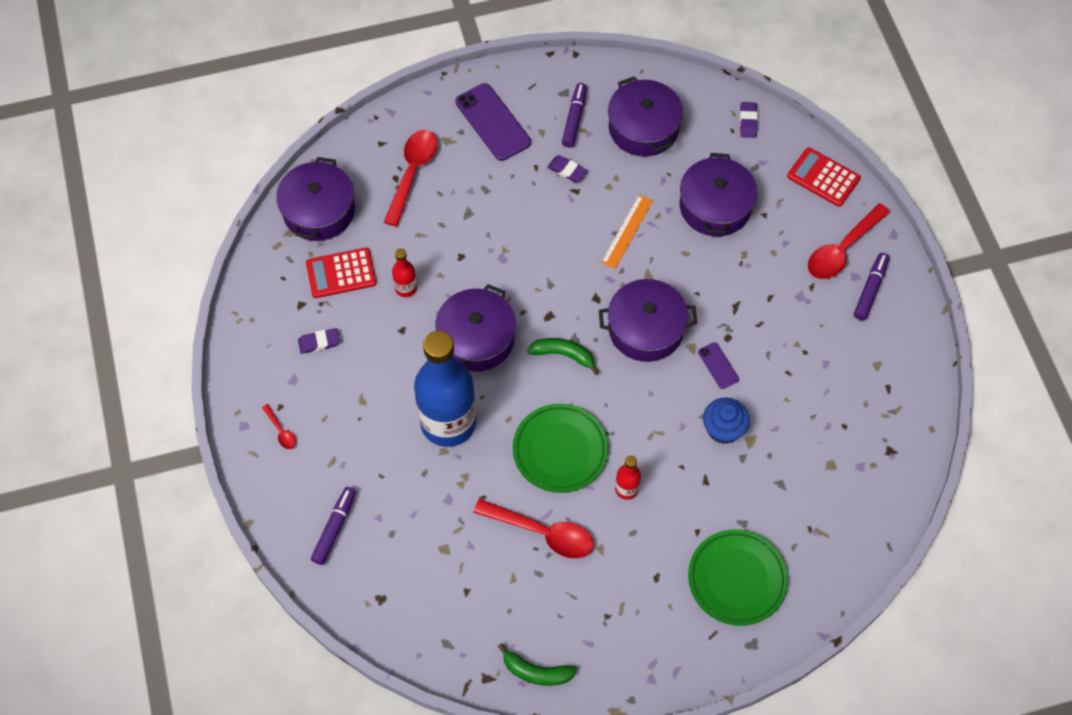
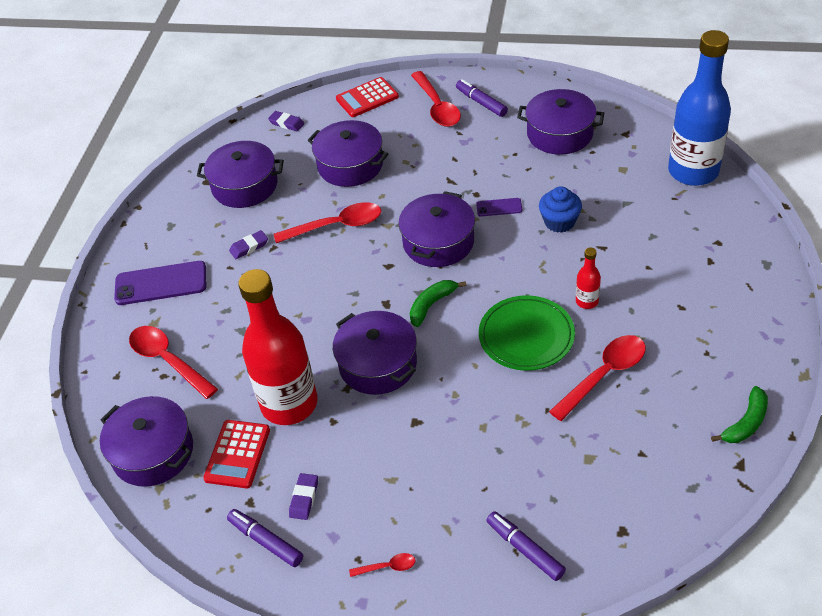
camera: 60 degrees left, 15 degrees down
red bottle [392,248,417,297] -> red bottle [238,269,318,425], size x2.41
blue bottle [414,331,476,447] -> blue bottle moved to [668,30,731,186]
purple marker [562,83,587,148] -> purple marker moved to [227,509,303,567]
orange ruler [601,195,653,269] -> red spoon [274,202,381,243]
green plate [688,529,788,626] -> none
none -> purple pot [517,89,604,155]

